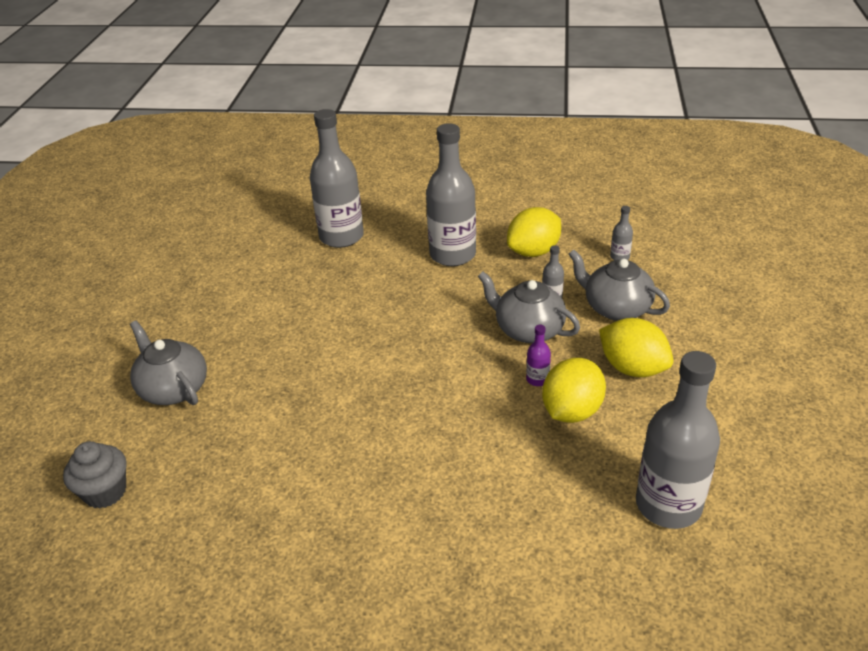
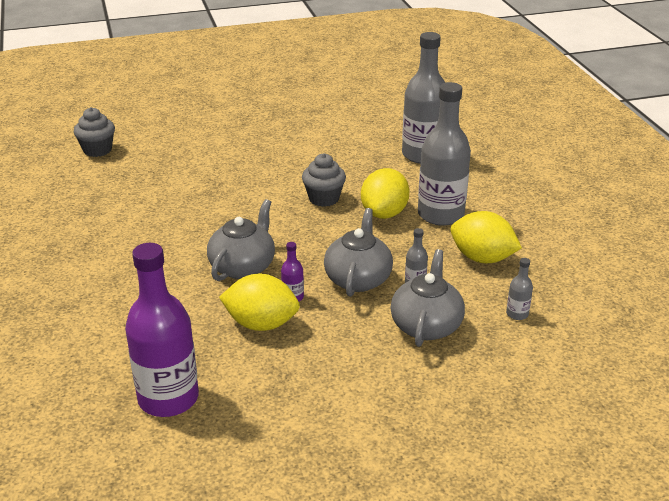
camera: 65 degrees right, 5 degrees down
grey teapot [130,321,207,405] -> grey teapot moved to [207,199,275,281]
yellow lemon [599,318,673,377] -> yellow lemon moved to [361,168,410,219]
grey bottle [636,351,720,529] -> purple bottle [125,243,199,417]
none -> grey cupcake [302,153,346,207]

